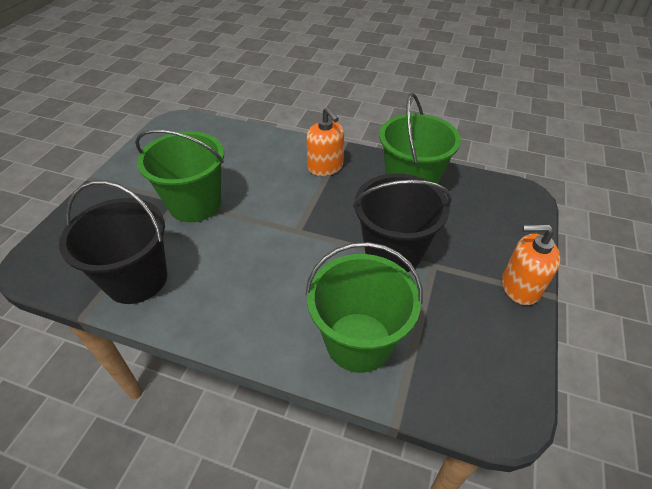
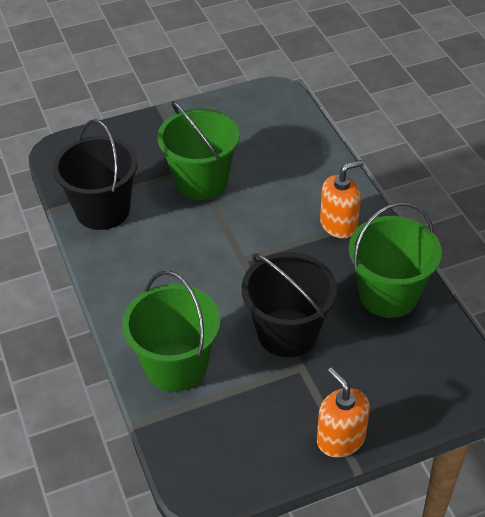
camera: 50 degrees right, 0 degrees up
orange soap dispenser [306,107,344,176] -> orange soap dispenser turned 135 degrees counterclockwise [320,160,364,238]

